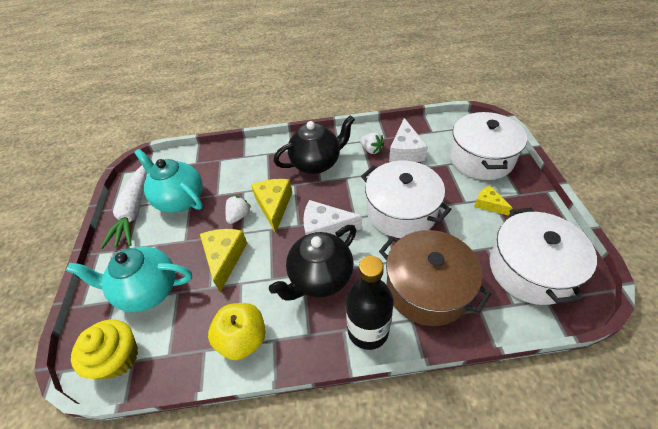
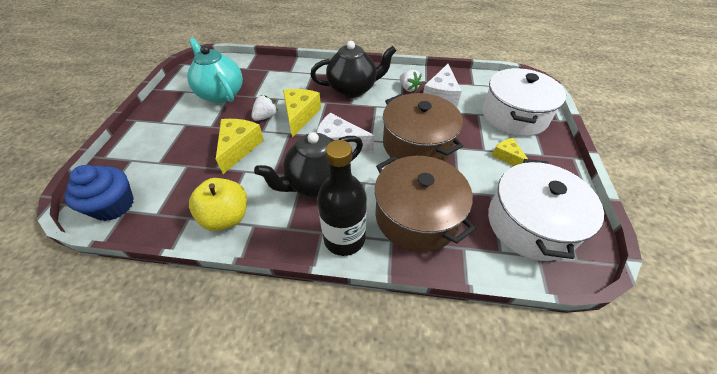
camera: 10 degrees right, 0 degrees up
turquoise teapot [66,246,192,312] -> none
yellow cupcake [71,319,138,379] -> blue cupcake [64,165,134,221]
white carrot [100,166,147,249] -> none
white pot [361,161,452,238] -> brown pot [383,93,463,161]

